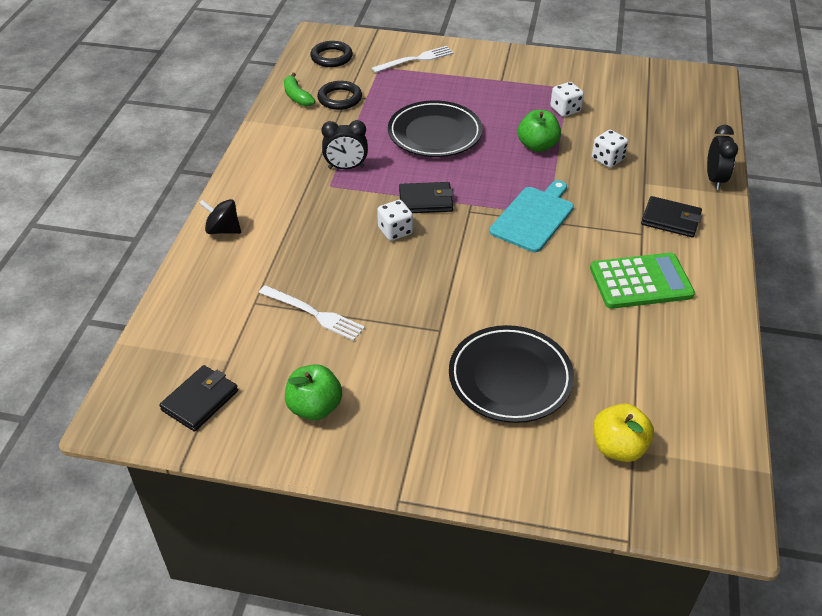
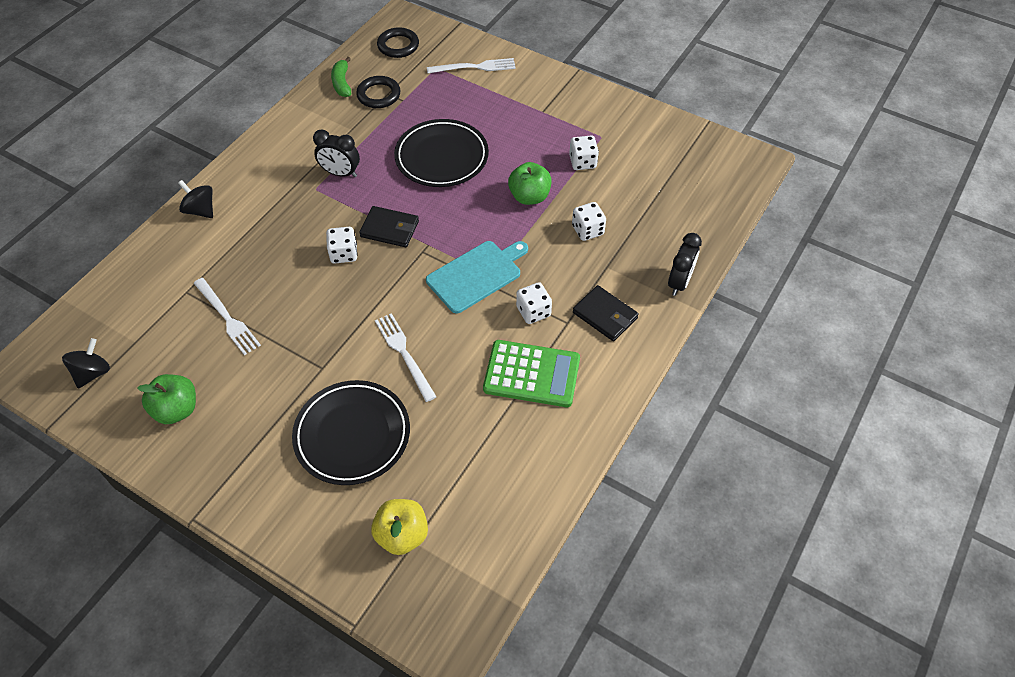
camera: 20 degrees right, 10 degrees up
black wallet [159,365,238,432] -> black spinning top [62,338,110,389]
none -> white fork [375,313,436,402]
none -> white dice [516,282,552,324]

